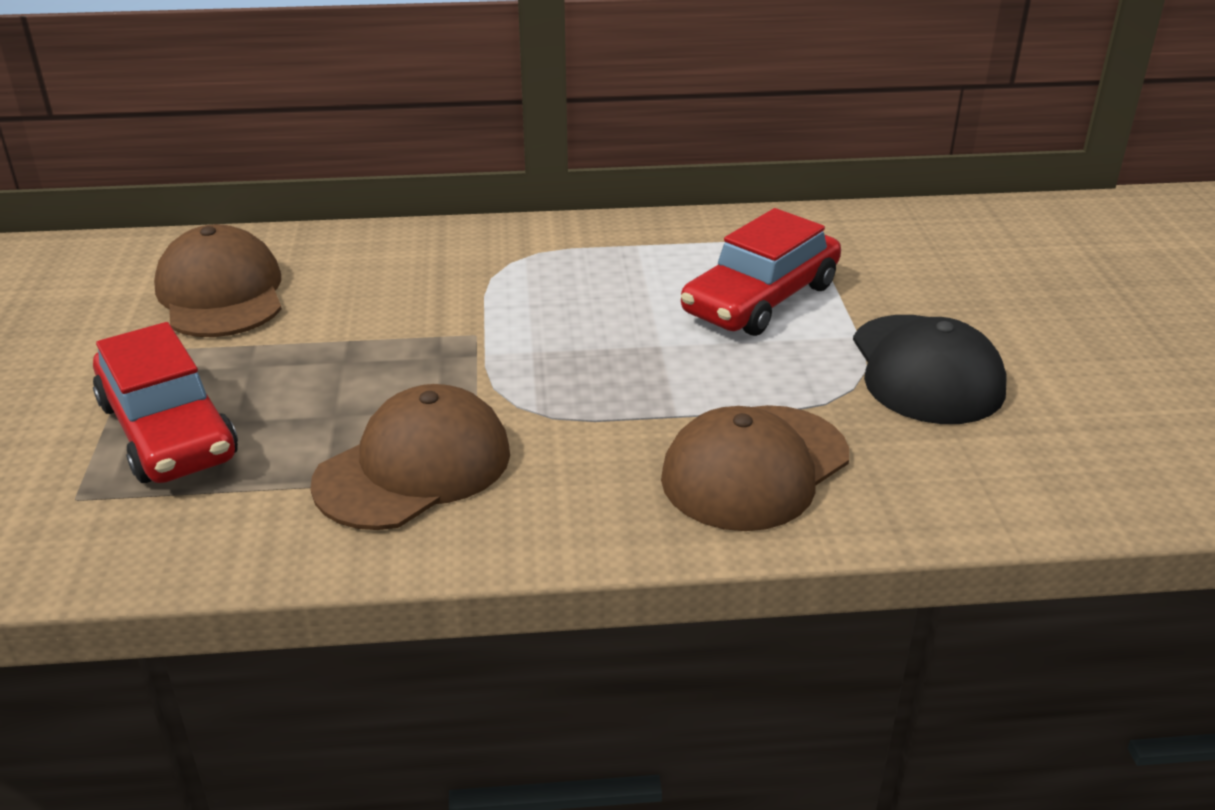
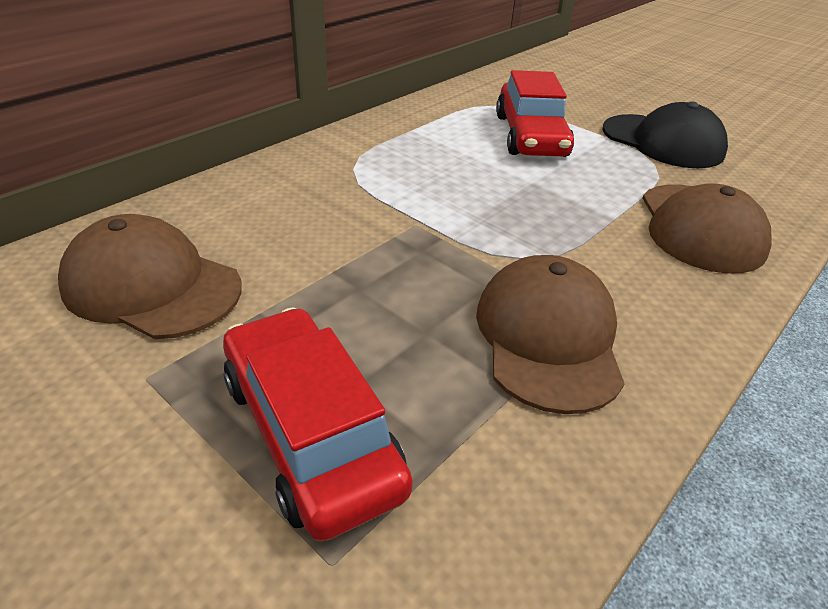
camera: 45 degrees left, 5 degrees up
red car [93,322,238,483] -> red car turned 135 degrees counterclockwise [223,307,413,541]

